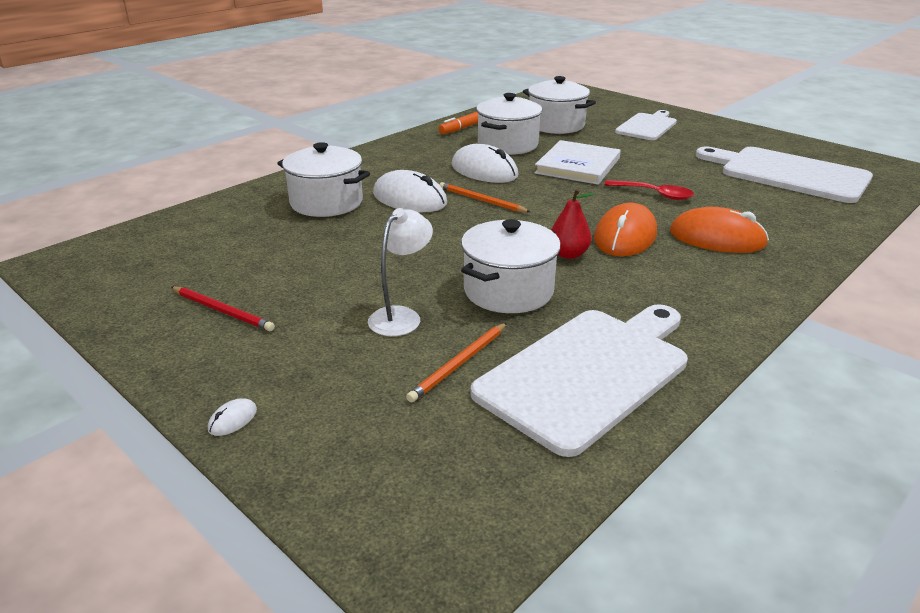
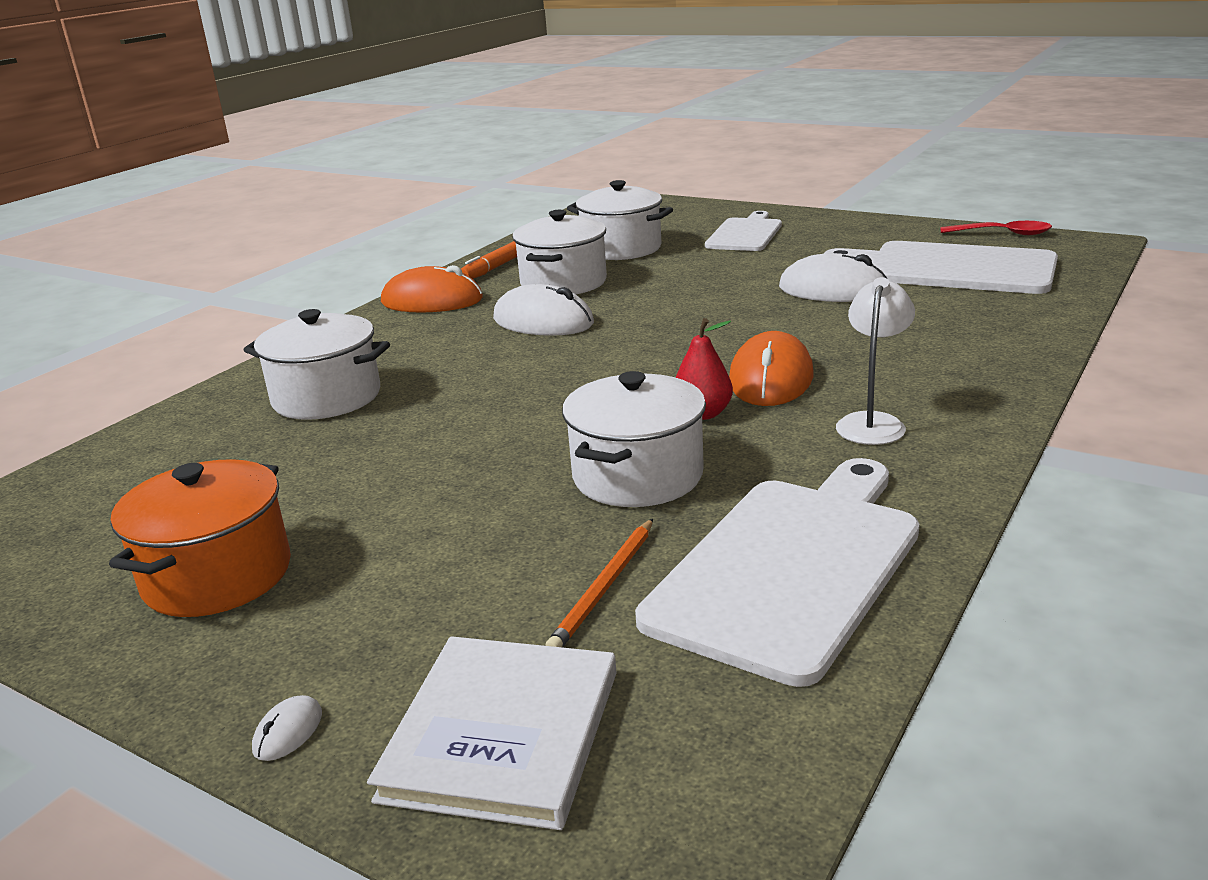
camera: 10 degrees left, 5 degrees down
red pencil [171,286,275,331] -> orange pot [109,459,291,617]
white lamp [368,208,433,336] -> white lamp moved to [836,277,915,445]
white mouse [373,170,447,212] -> white mouse moved to [779,253,887,302]
orange pencil [439,182,530,212] -> none
white book [535,140,621,185] -> white book moved to [367,636,617,830]
red spoon [604,180,694,200] -> red spoon moved to [941,221,1052,235]
orange mouse [670,207,769,253] -> orange mouse moved to [381,265,483,313]

